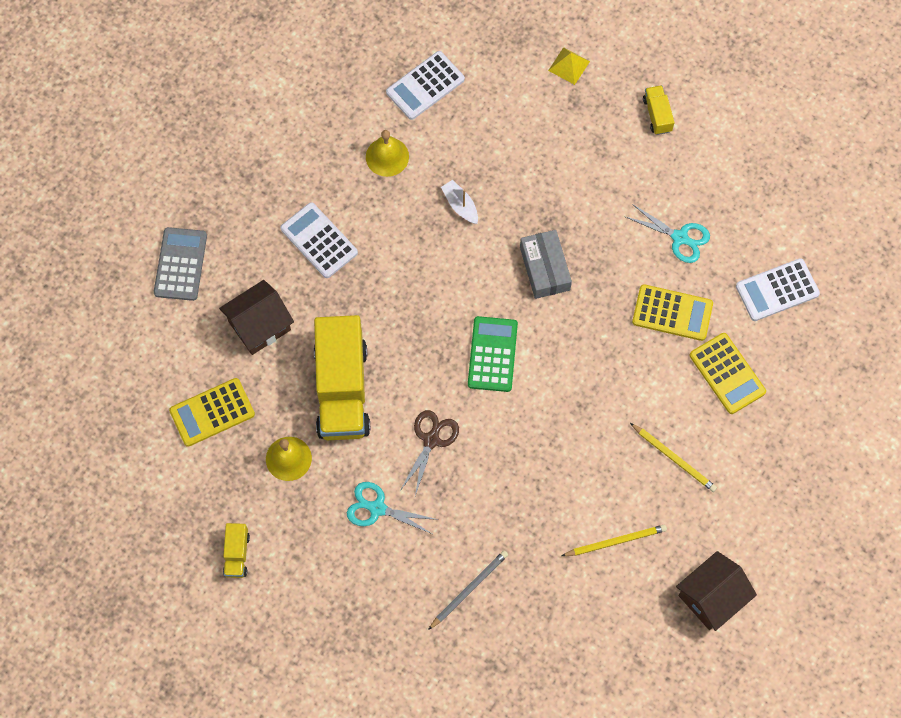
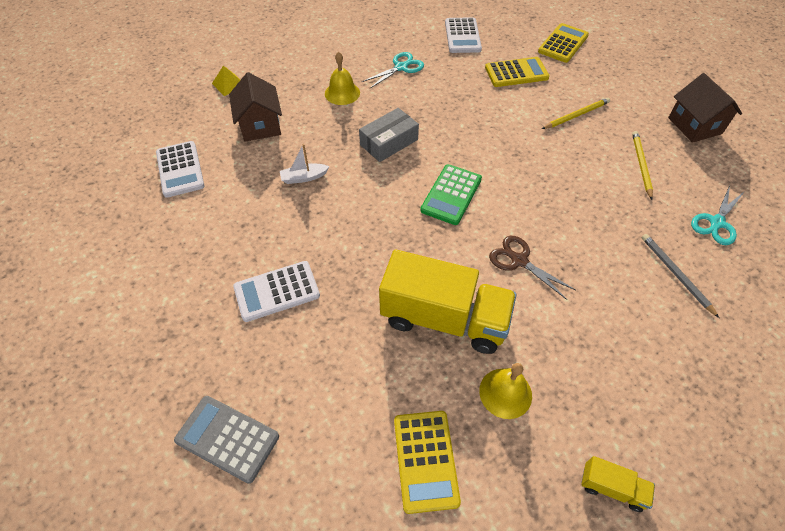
camera: 70 degrees left, 15 degrees down
brown house [219,280,294,355] -> brown house moved to [229,72,282,141]
turquoise scissors [347,482,439,535] -> turquoise scissors moved to [691,185,745,245]
yellow bell [366,130,409,177] -> yellow bell moved to [325,52,360,105]
green calculator [468,316,518,392] -> green calculator turned 90 degrees counterclockwise [420,164,482,225]
grey box [520,230,572,299] -> grey box turned 45 degrees counterclockwise [359,108,419,162]
yellow calculator [632,284,713,341] -> yellow calculator moved to [538,23,589,63]
yellow truck [643,85,675,135] -> none

